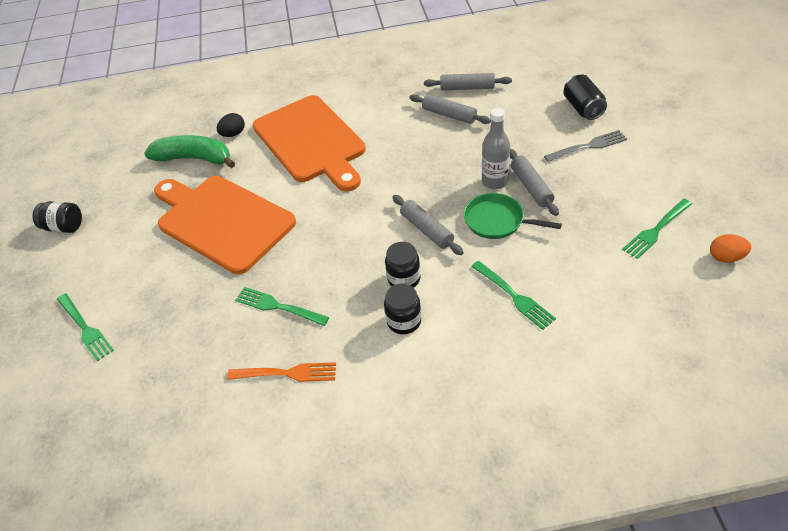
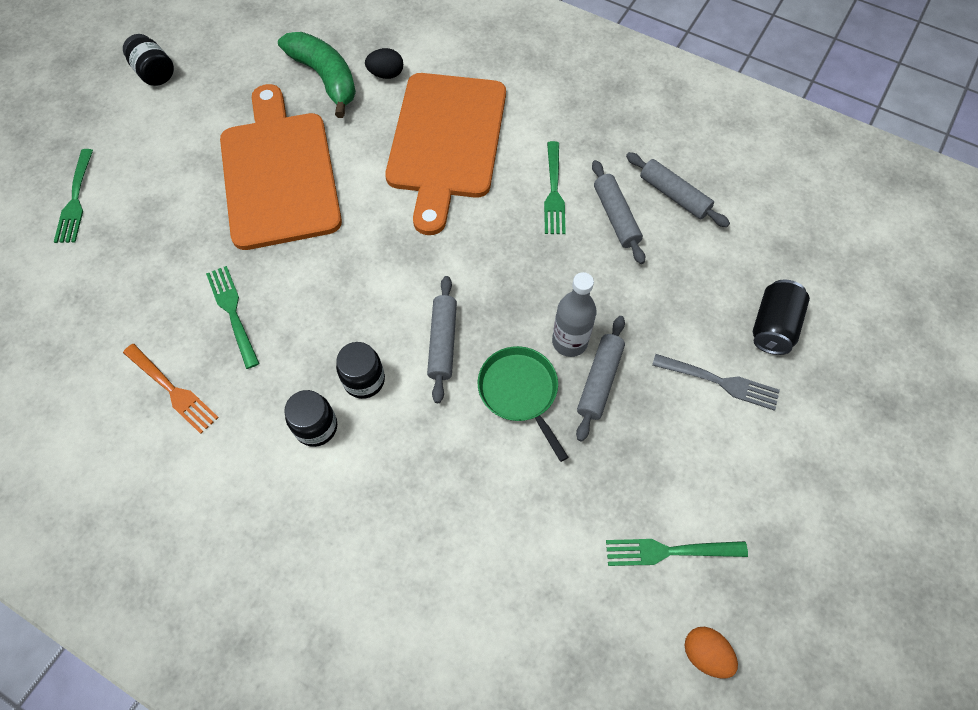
camera: 35 degrees right, 15 degrees up
green fork [471,261,556,330] -> green fork moved to [544,141,566,234]

